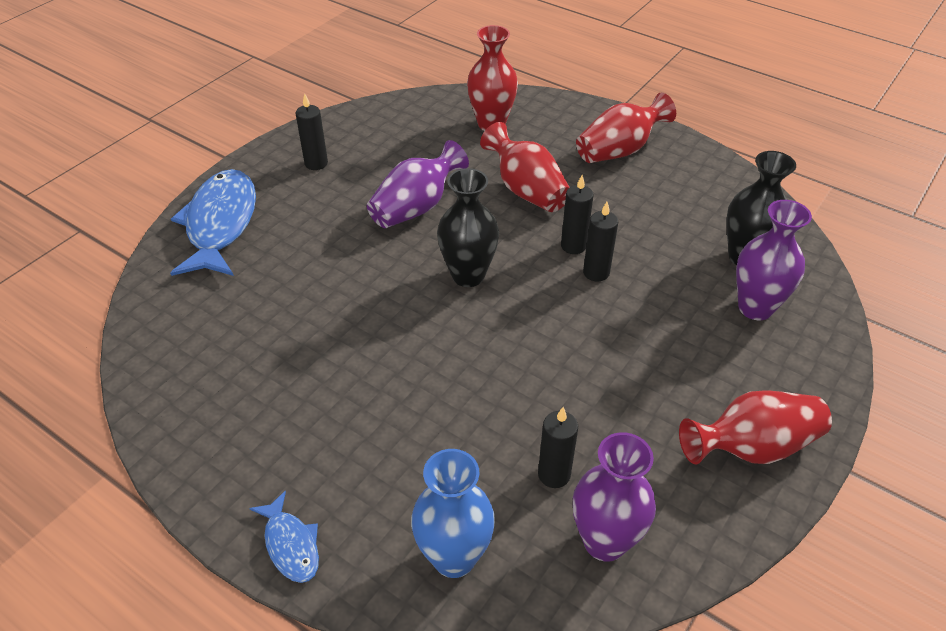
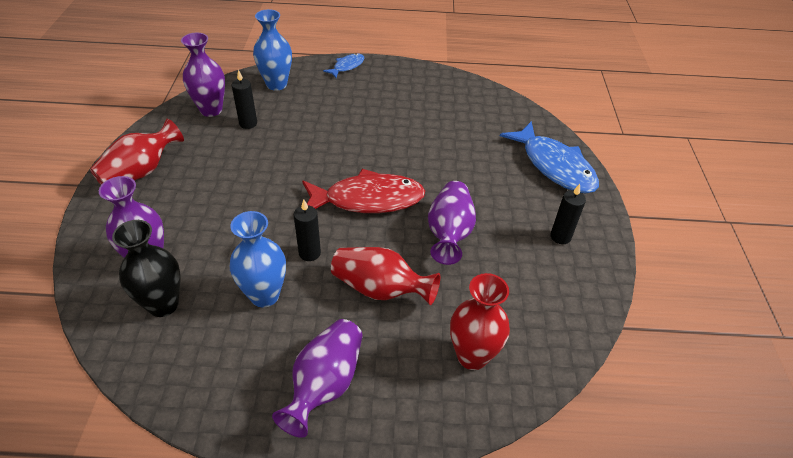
camera: 145 degrees right, 0 degrees up
blue fish [249,490,319,583] -> blue fish turned 105 degrees clockwise [323,53,364,78]
black vase [437,168,499,287] -> red fish [302,169,425,213]
red vase [576,93,676,163] -> purple vase [272,319,363,438]
black candle [583,202,618,281] -> none
none -> blue vase [230,211,286,307]

